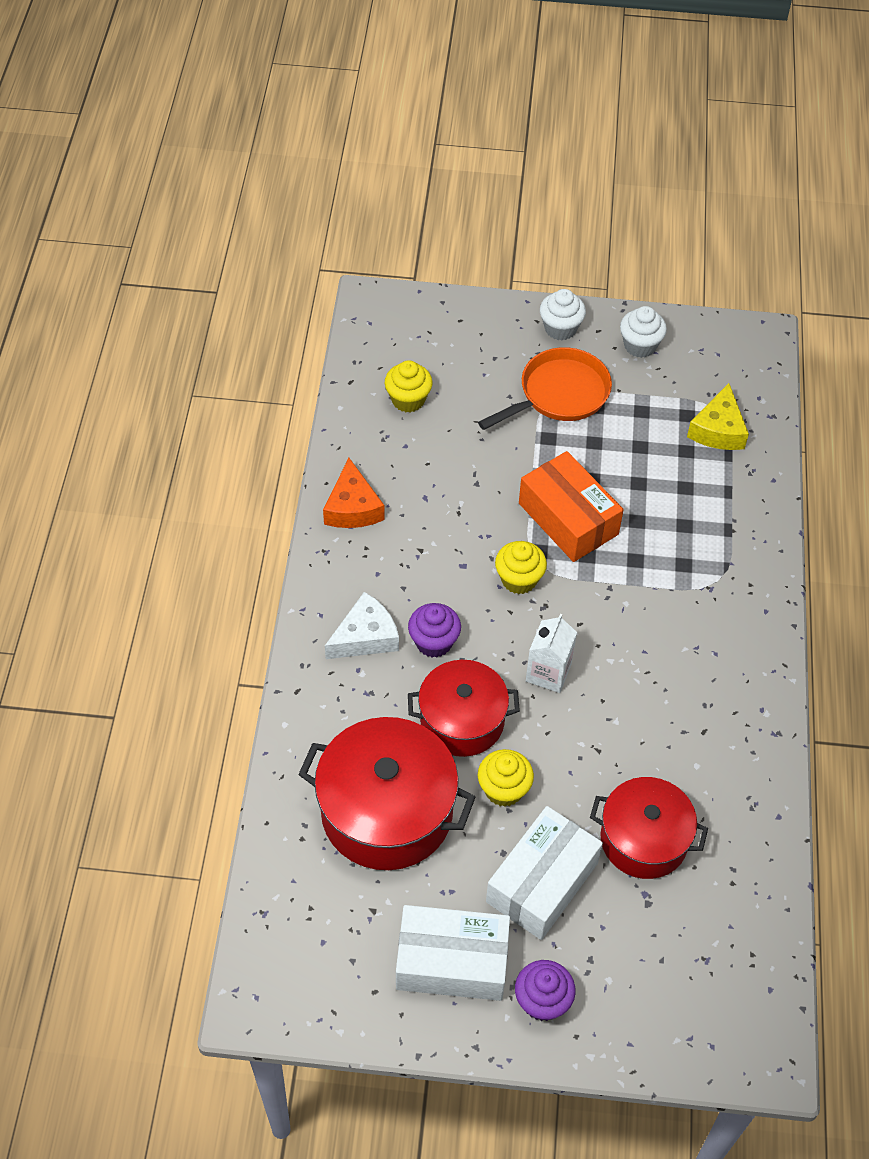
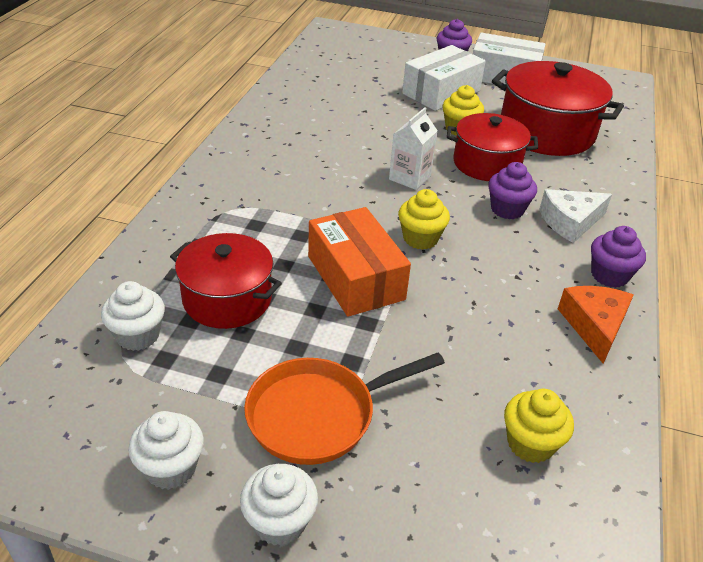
camera: 170 degrees left, 15 degrees down
red pot [590,777,708,879] -> red pot moved to [170,233,282,329]
yellow cheese [687,383,749,450] -> white cupcake [101,281,165,351]
none -> purple cupcake [591,226,646,288]

